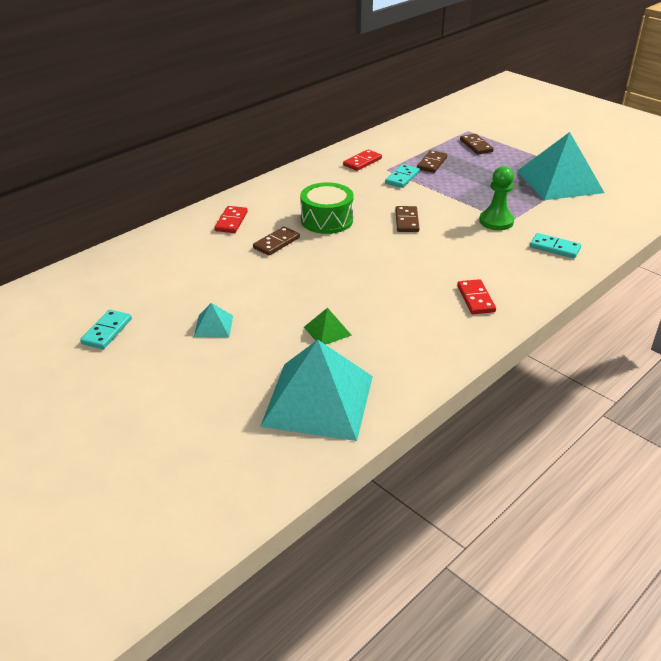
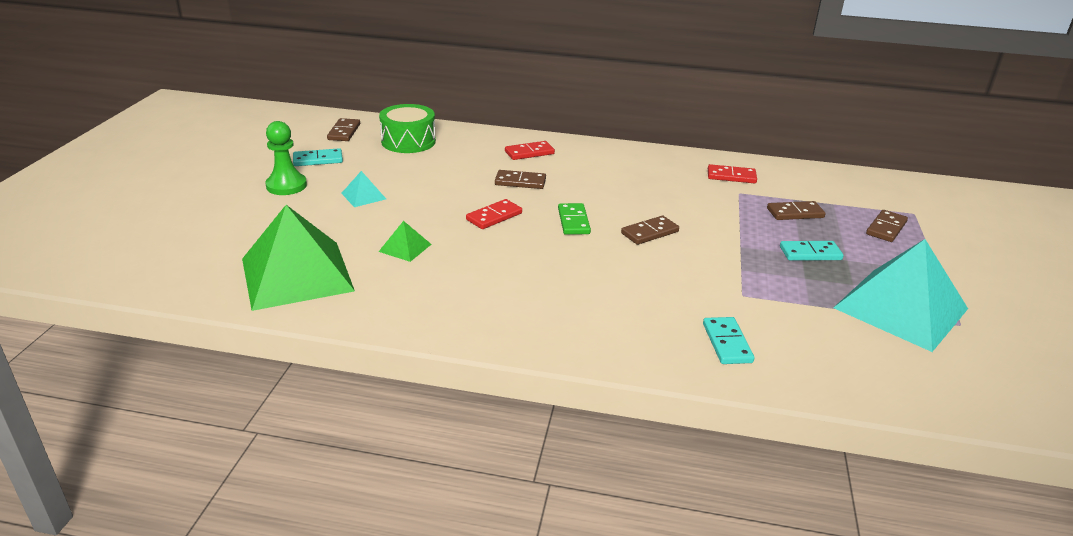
camera: 55 degrees right, 5 degrees down
turquoise pyramid [260,340,373,441] -> green pyramid [242,205,355,311]
green drum [300,182,354,234] -> green drum moved to [379,104,436,153]
turquoise domino [385,164,420,188] -> turquoise domino moved to [780,241,844,261]
red domino [457,279,496,314] -> red domino moved to [466,199,522,229]
green pawn [479,166,514,230] -> green pawn moved to [266,121,307,195]
none -> brown domino [327,118,360,141]
none -> green domino [558,203,591,235]

